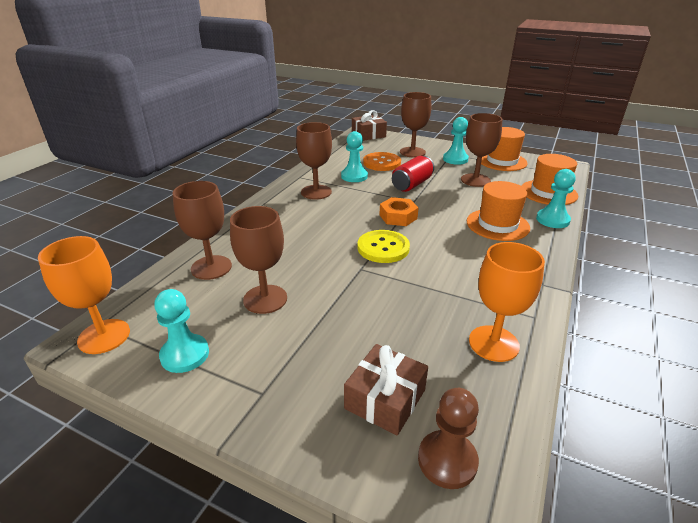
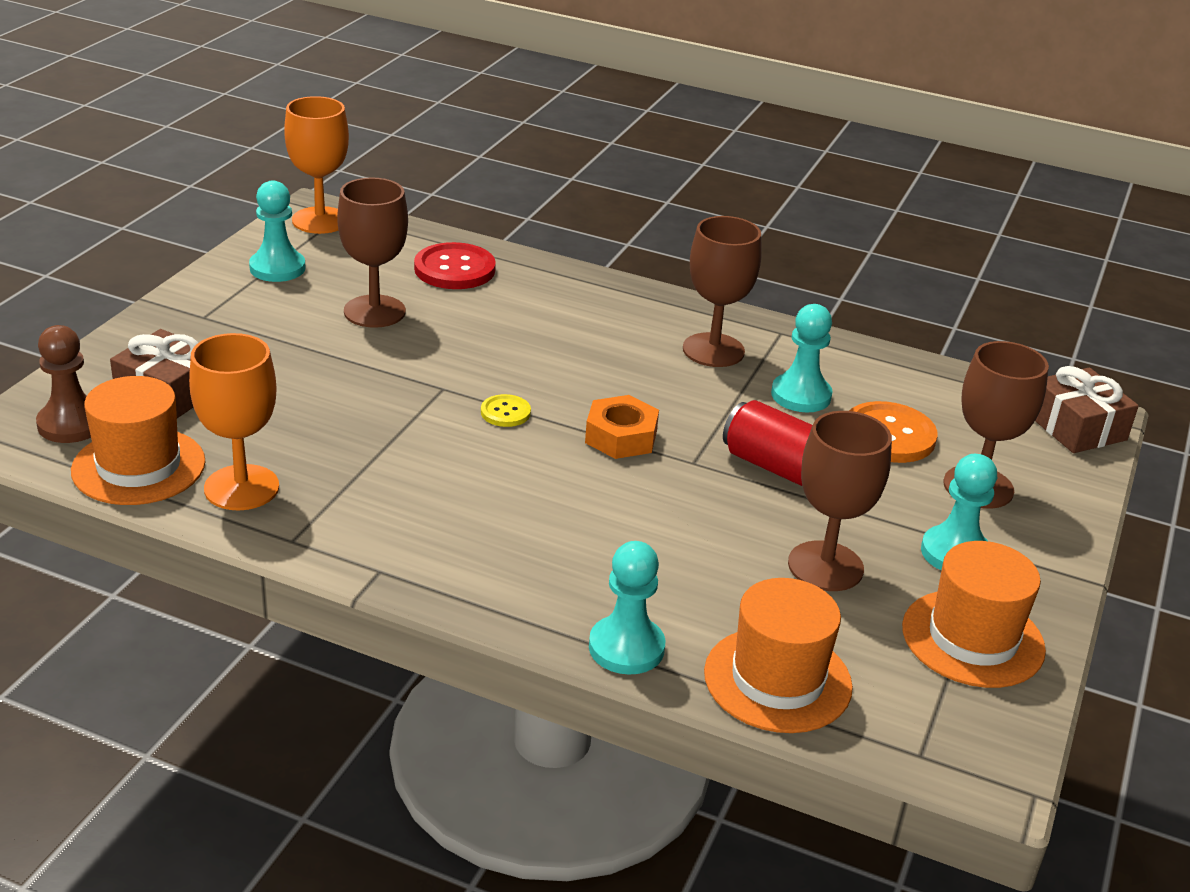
camera: 85 degrees right, 0 degrees up
brown goblet [172,181,232,280] -> red button [414,242,496,289]
yellow button [357,230,410,263] -> yellow button [481,394,531,427], size x0.53
orange hat [467,181,530,241] -> orange hat moved to [71,376,206,505]

